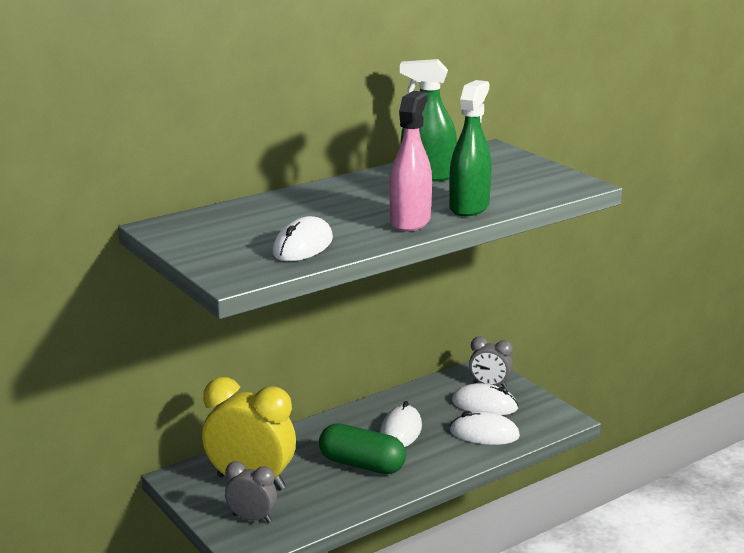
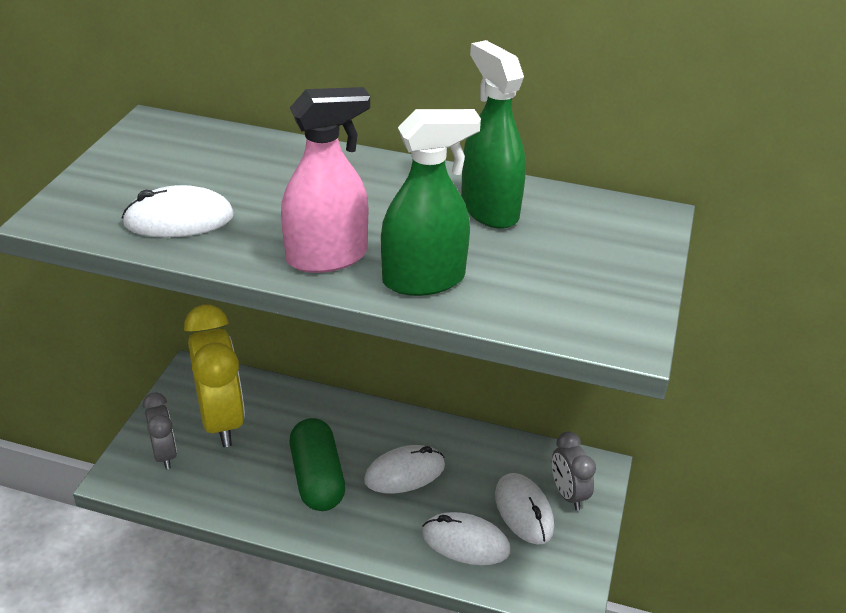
camera: 50 degrees right, 15 degrees up
white mouse [450,411,520,445] -> white mouse turned 45 degrees counterclockwise [422,512,510,565]

